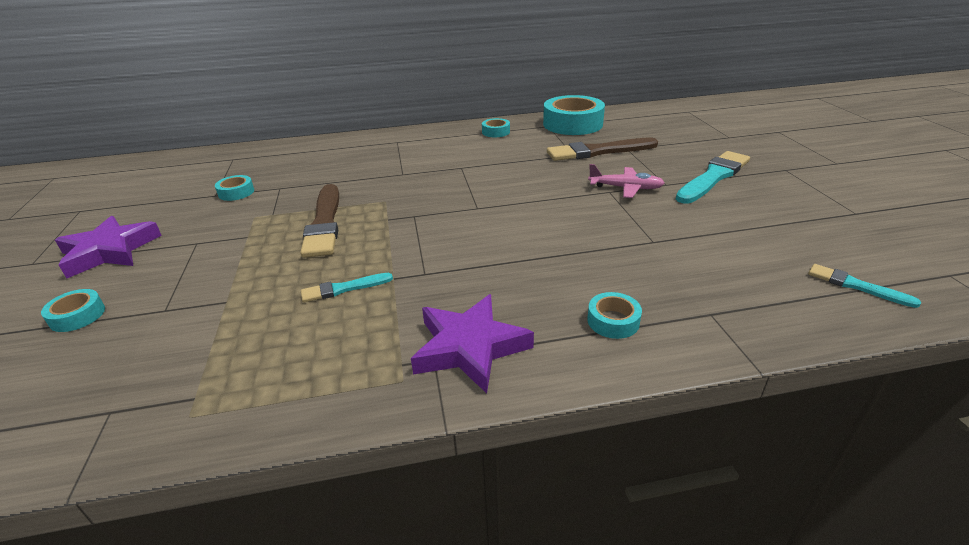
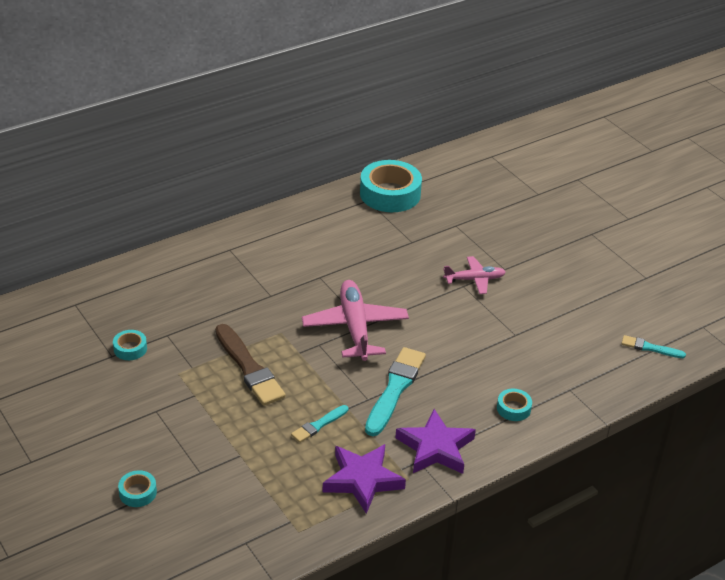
camera: 25 degrees left, 5 degrees up
purple star [55,216,162,278] -> purple star moved to [323,444,406,514]
turquoise tape [482,118,510,137] -> none
brown brush [547,138,658,161] -> none
turquoise brush [676,151,750,204] -> turquoise brush moved to [365,347,426,436]
none -> pink plane [302,280,409,361]

